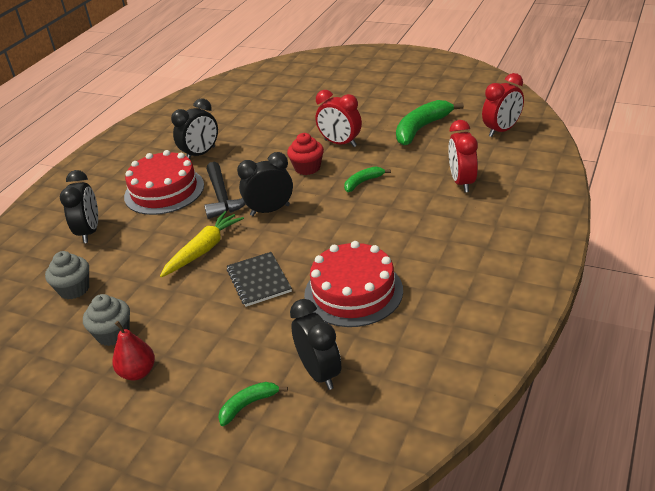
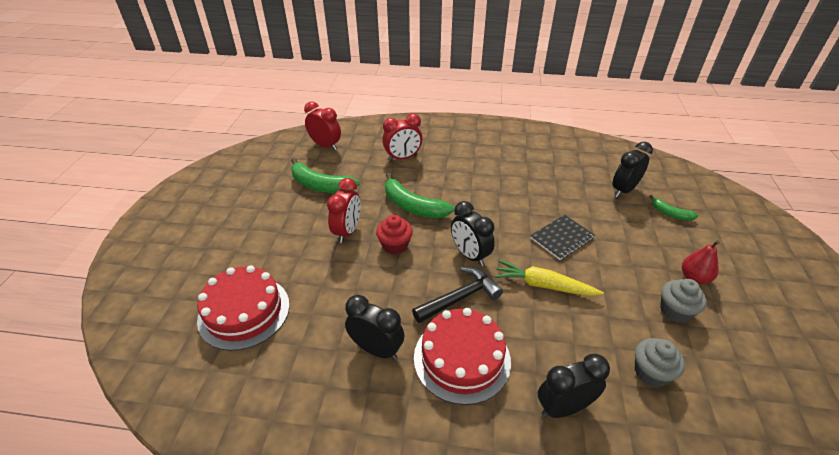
camera: 110 degrees left, 5 degrees up
red cake [304,241,403,327] -> red cake moved to [197,265,290,351]
green banana [344,167,391,192] -> green banana [385,173,454,218], size x1.85

